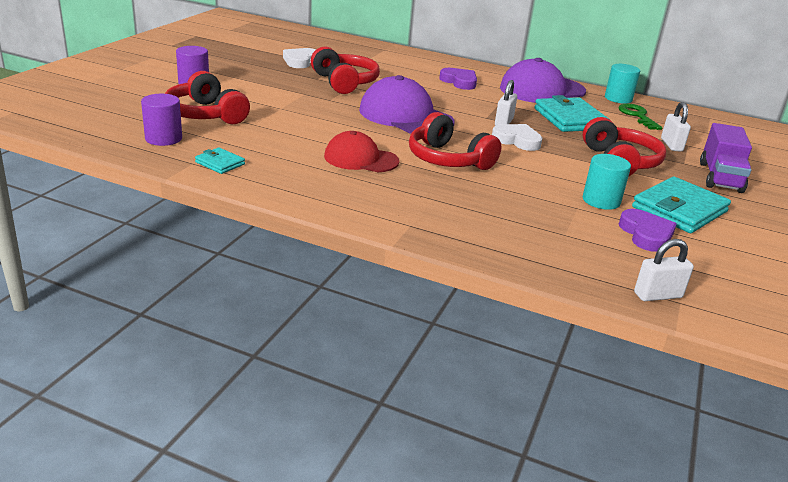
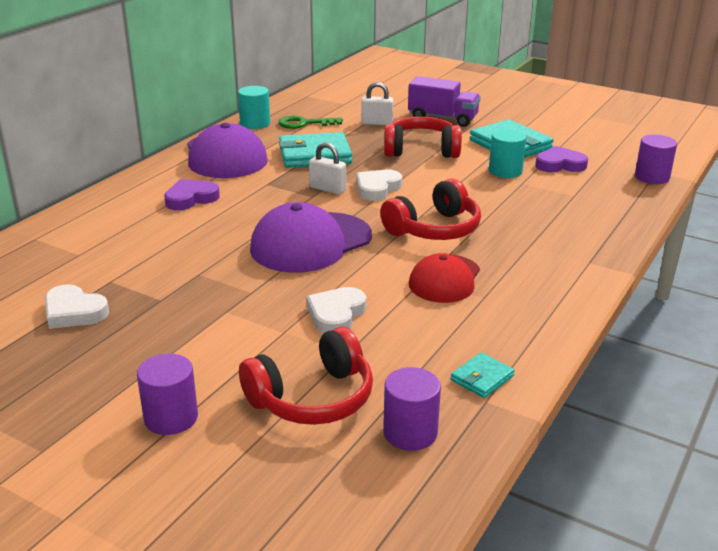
camera: 80 degrees left, 0 degrees up
red headphones [311,46,380,94] -> none
white padlock [634,239,694,301] -> purple cylinder [635,135,677,184]
none -> white heart [306,287,366,334]

